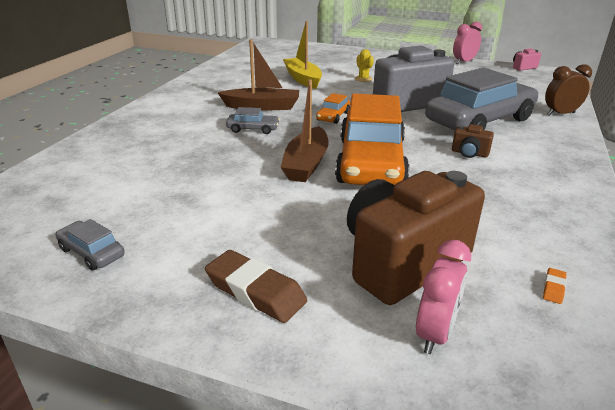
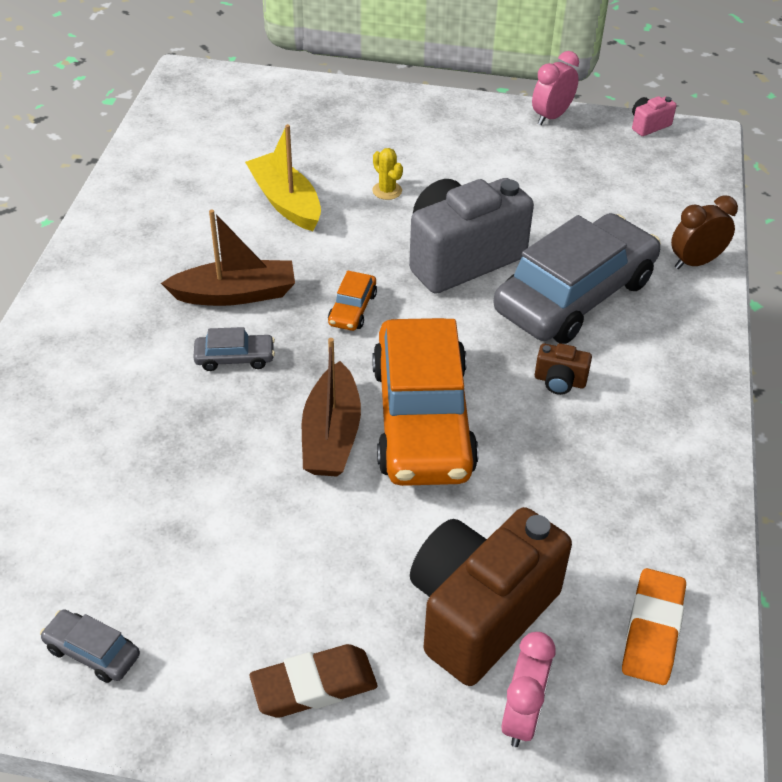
camera: 10 degrees left, 15 degrees up
brown eraser [205,250,307,323] -> brown eraser turned 45 degrees counterclockwise [249,644,377,718]
orange eraser [543,268,567,304] -> orange eraser [622,568,686,685], size x2.29

